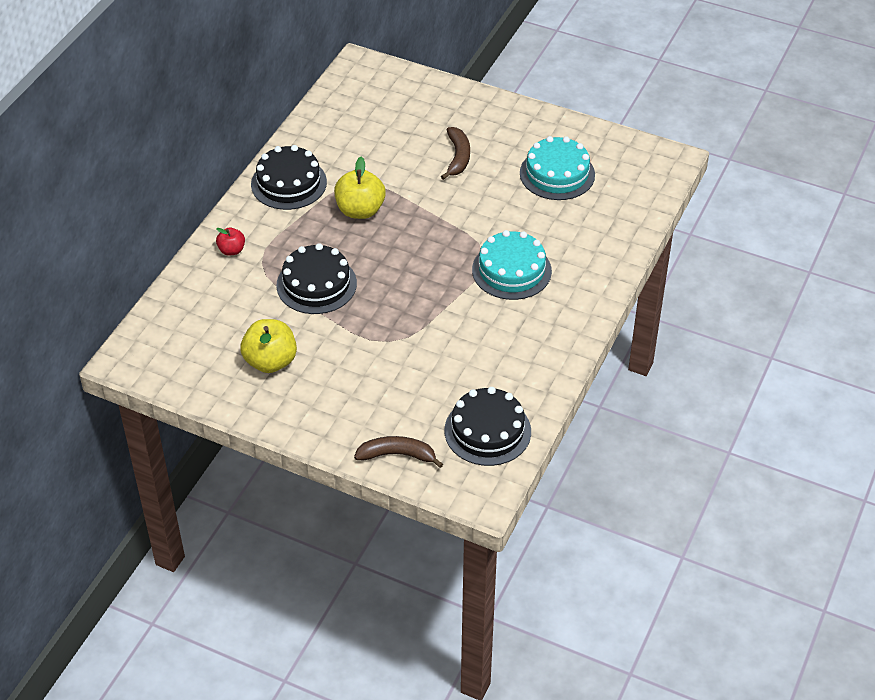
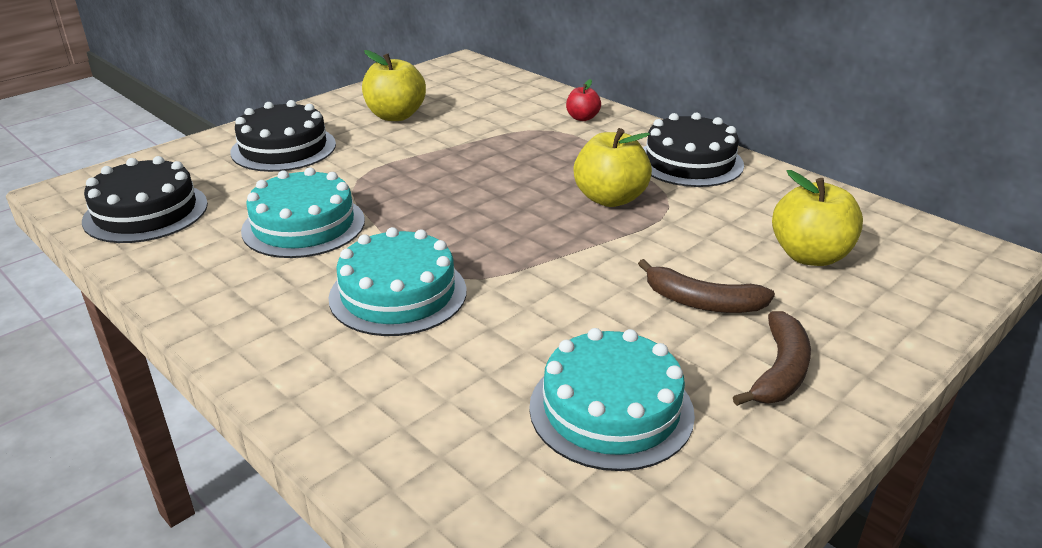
camera: 110 degrees right, 15 degrees down
black cake [276,243,357,314] -> black cake moved to [230,100,336,172]
brown banana [354,436,443,468] -> brown banana moved to [733,311,811,406]
none -> turquoise cake [241,167,365,258]
none -> yellow apple [772,170,863,266]

